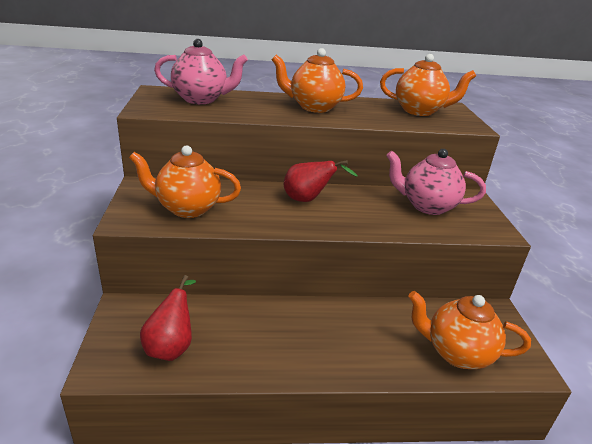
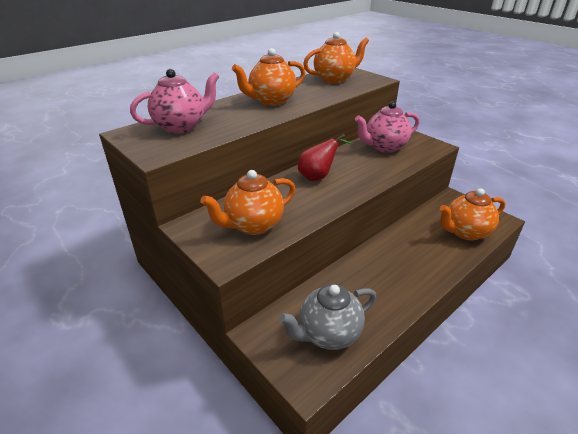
camera: 35 degrees left, 5 degrees up
red pear [140,275,196,361] -> grey teapot [279,284,376,350]

